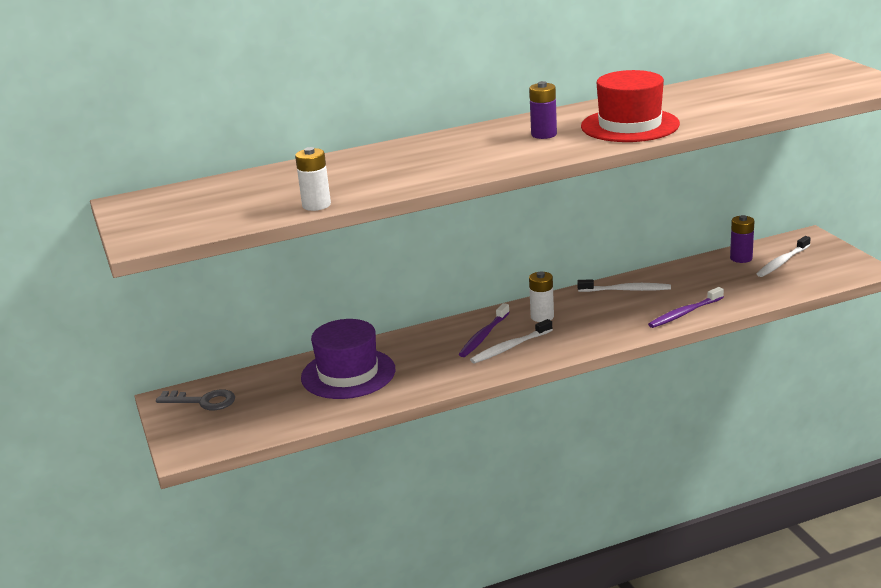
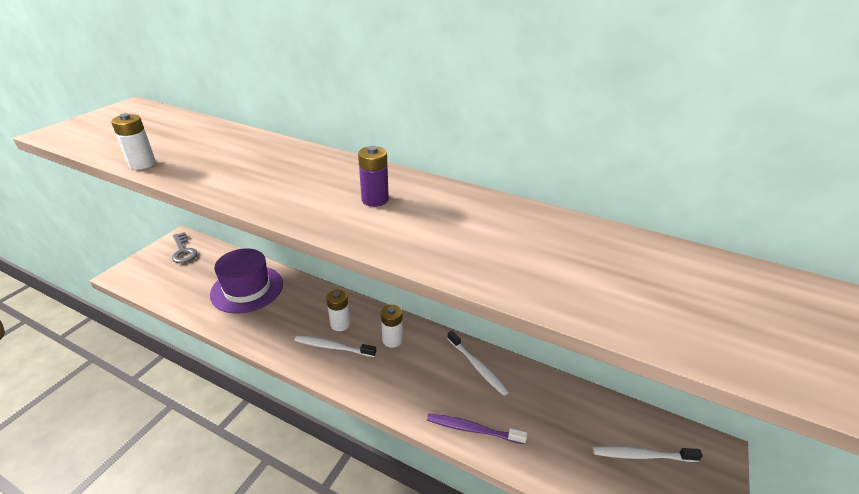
camera: 45 degrees right, 10 degrees up
purple toothbrush [459,303,510,357] -> white battery [326,290,350,331]
red hat [581,70,680,142] -> none
purple battery [730,215,754,263] -> none

